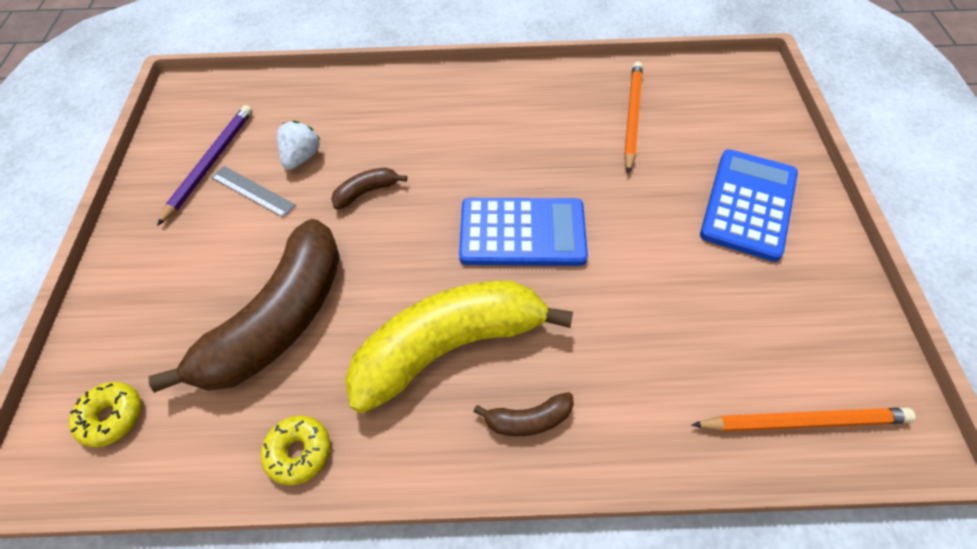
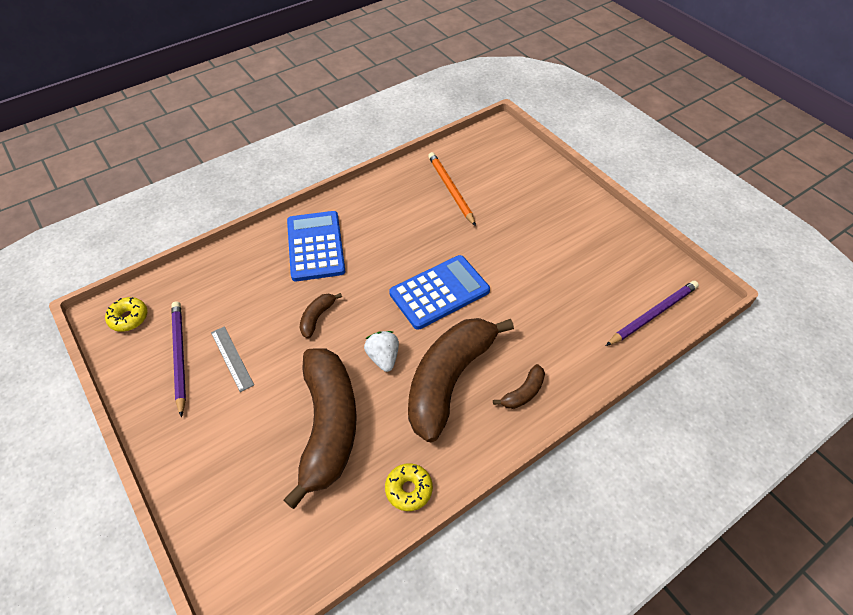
camera: 35 degrees left, 5 degrees down
yellow donut [69,382,141,447] -> yellow donut moved to [105,297,147,332]
grey ruler [211,166,295,217] -> grey ruler turned 60 degrees clockwise [211,326,254,392]
white strawberry [277,121,320,170] -> white strawberry moved to [364,331,399,372]
yellow banana [345,280,573,413] -> brown banana [408,318,514,442]
orange pencil [692,408,916,432] -> purple pencil [606,281,699,346]
blue calculator [700,149,798,262] -> blue calculator moved to [287,211,345,281]

